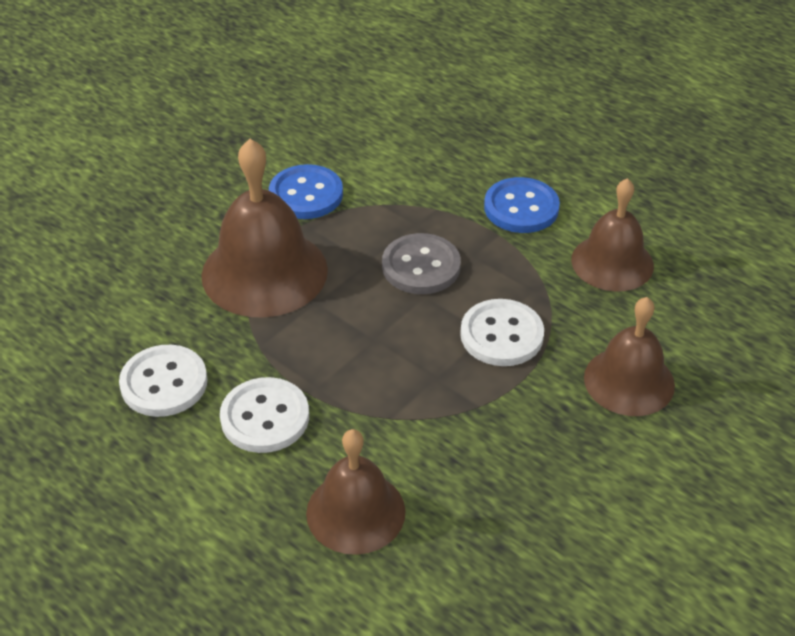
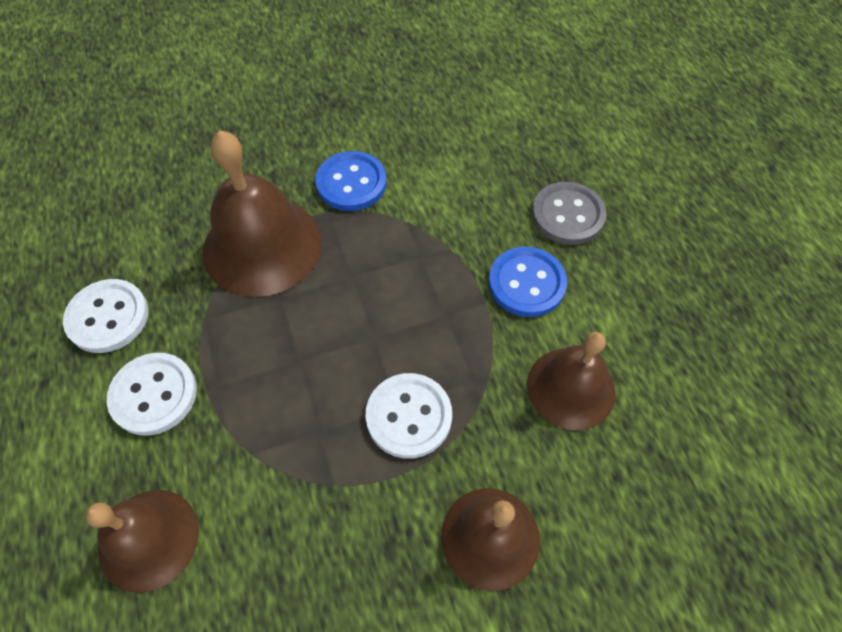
camera: 30 degrees right, 15 degrees up
grey button [382,233,461,294] -> grey button moved to [532,182,606,245]

